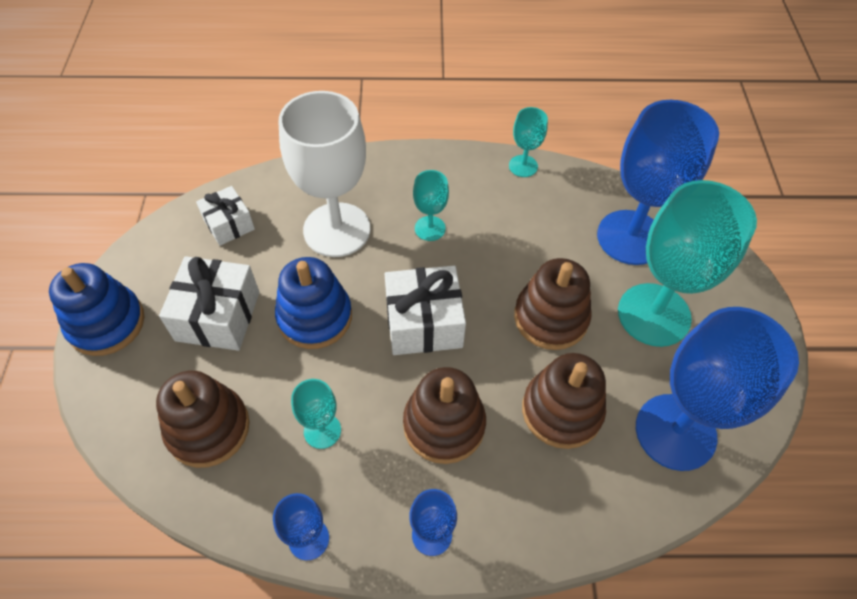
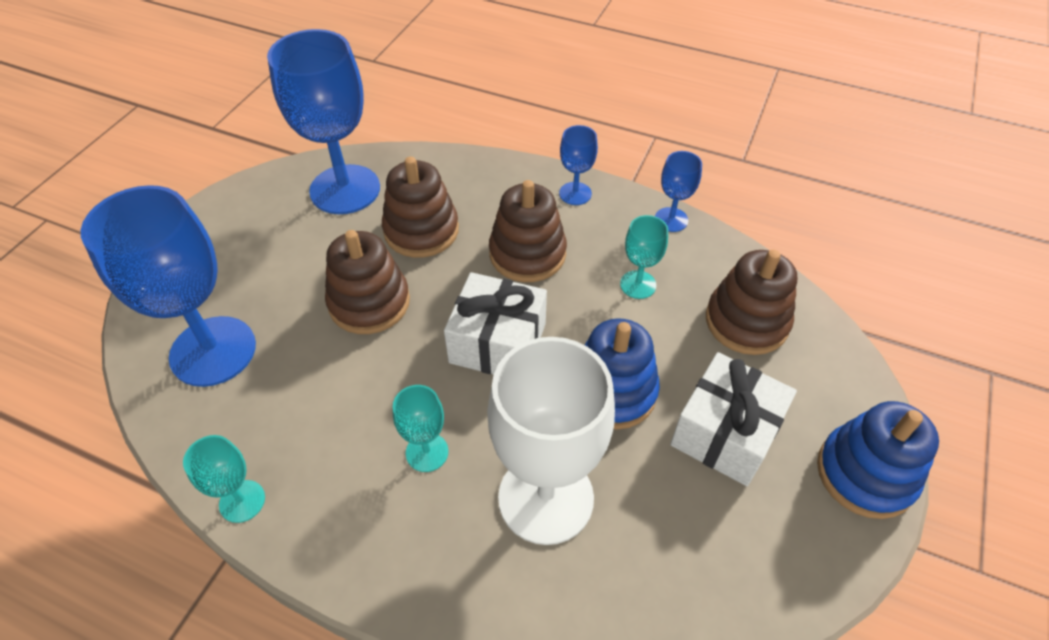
camera: 155 degrees left, 5 degrees down
white gift [196,186,255,246] -> none
turquoise goblet [618,180,757,347] -> none

